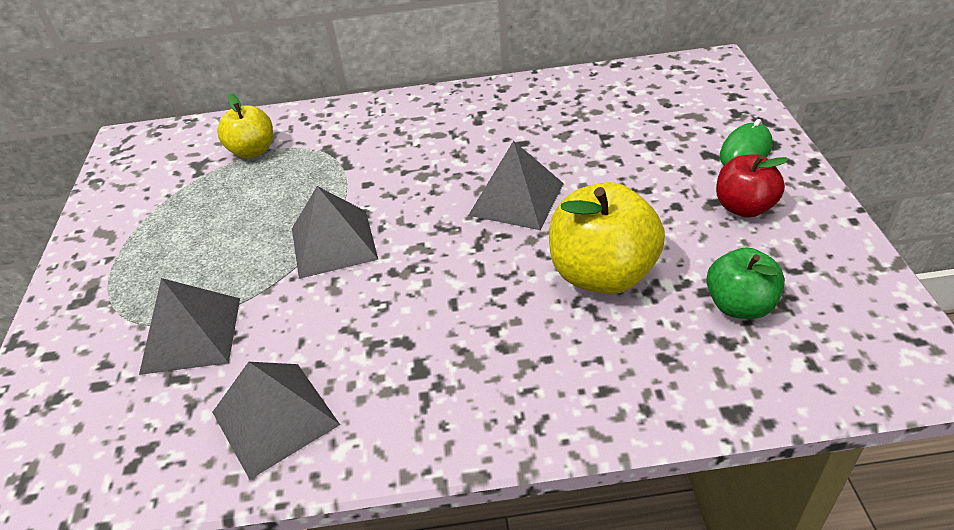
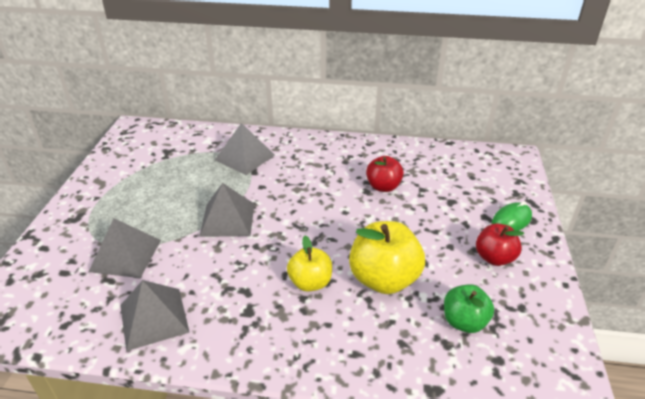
camera: 10 degrees right, 5 degrees down
yellow apple [217,93,273,159] -> yellow apple moved to [287,236,332,292]
grey pyramid [468,141,564,230] -> grey pyramid moved to [215,123,275,175]
none -> red apple [366,156,404,192]

